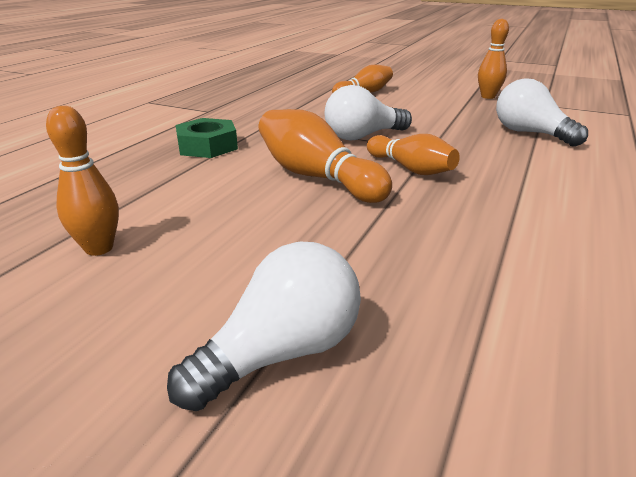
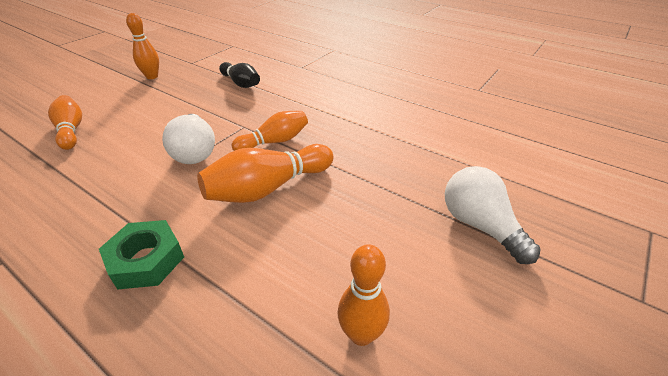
camera: 80 degrees left, 10 degrees up
white light bulb [496,78,588,147] -> black bowling pin [219,62,260,88]

